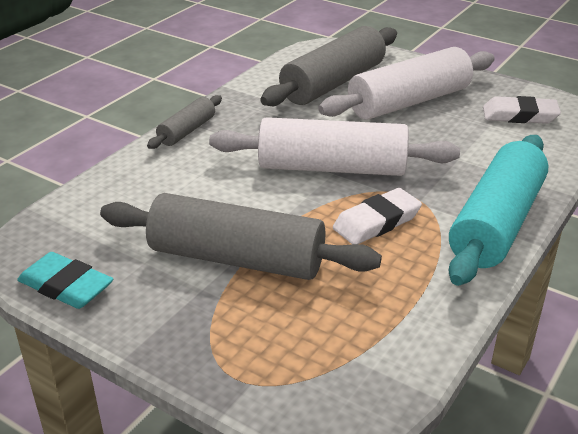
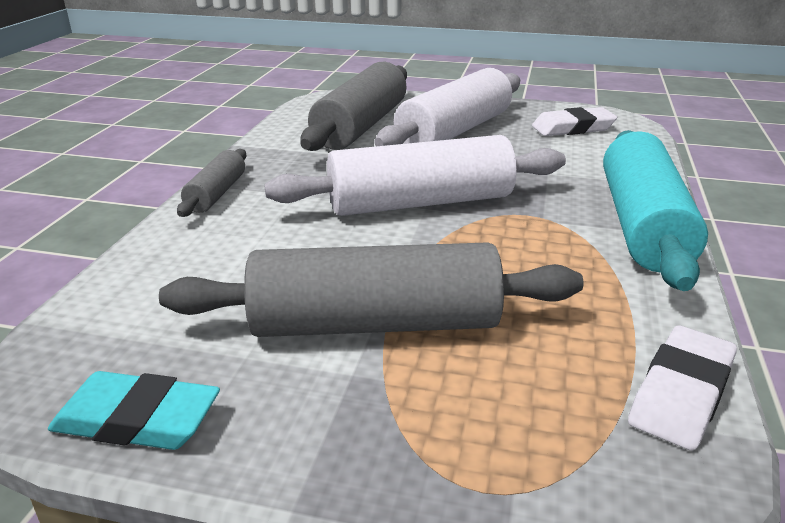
camera: 20 degrees left, 5 degrees down
white eraser [333,188,422,244] -> white eraser moved to [628,325,737,450]

